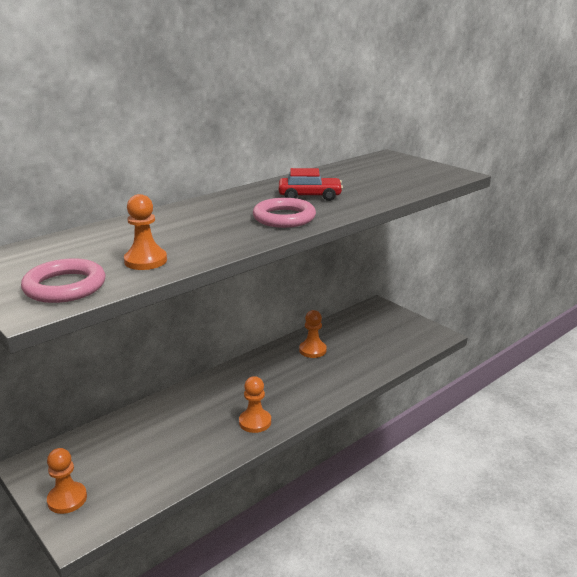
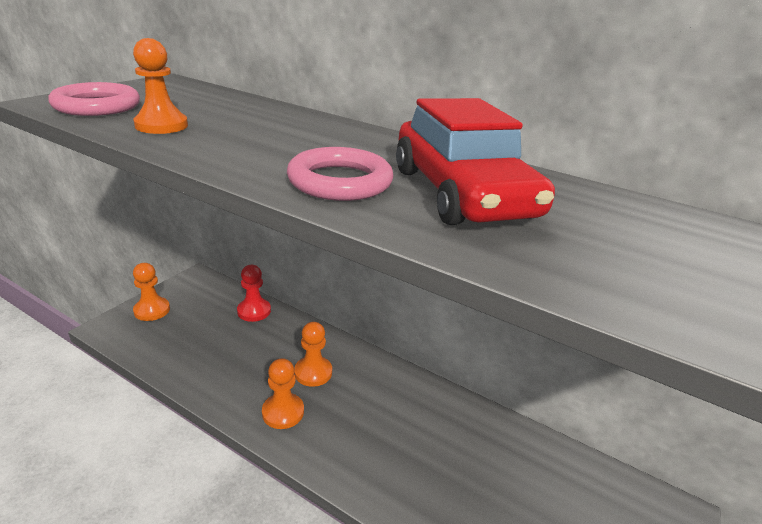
camera: 70 degrees right, 5 degrees up
red car [279,168,343,201] -> red car [396,98,555,225], size x1.67
orange pawn [299,310,327,358] -> orange pawn moved to [294,322,332,387]
none -> red pawn [237,265,271,322]

